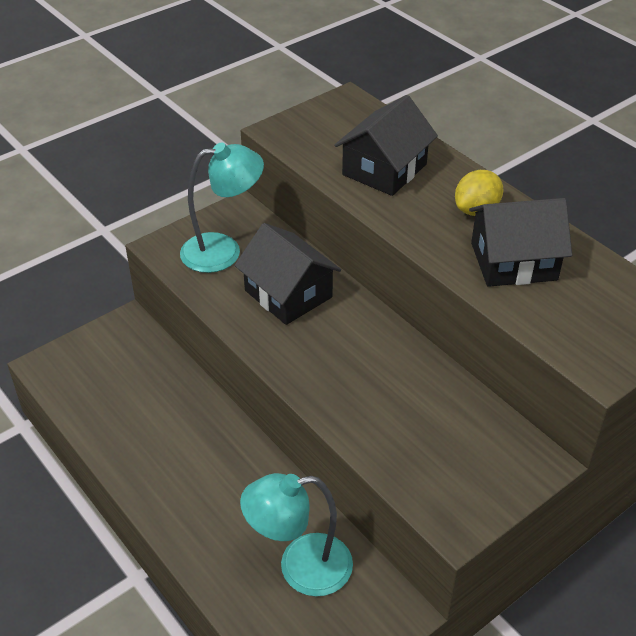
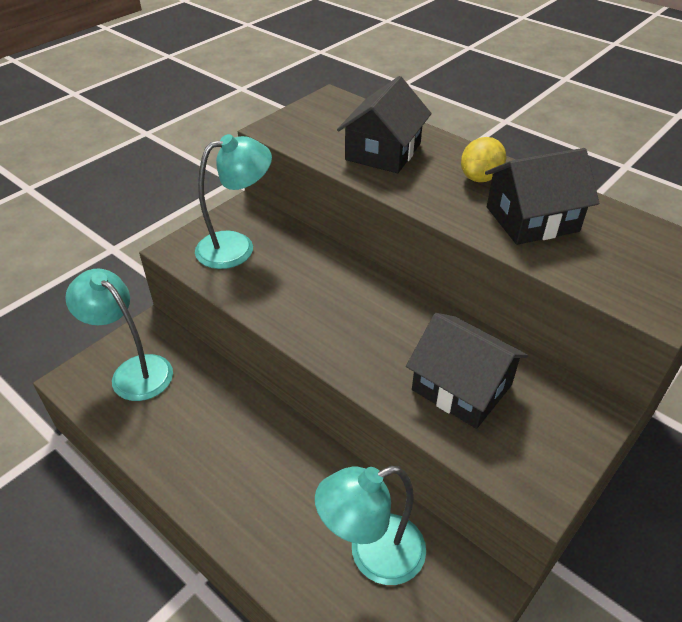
camera: 10 degrees left, 0 degrees up
black house [234,223,341,325] -> black house moved to [406,313,528,429]
none -> turquoise lamp [65,269,173,401]

